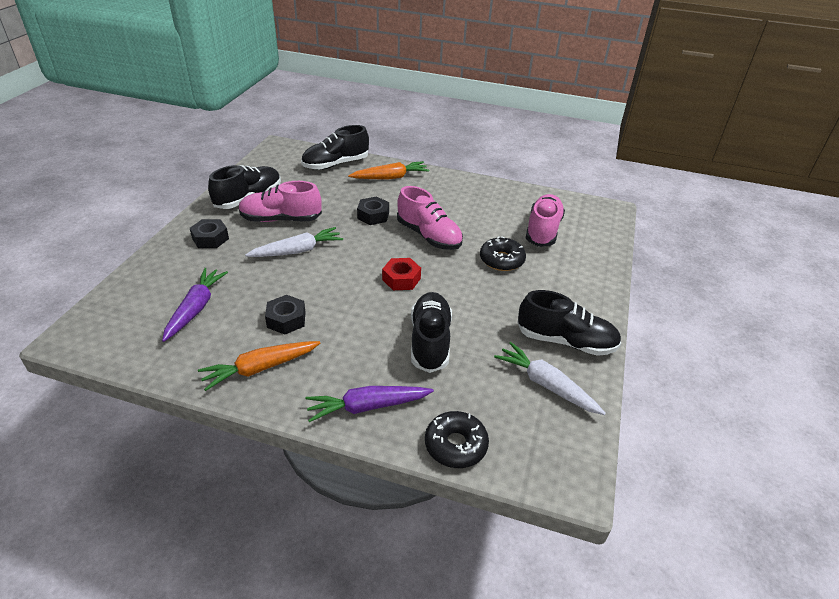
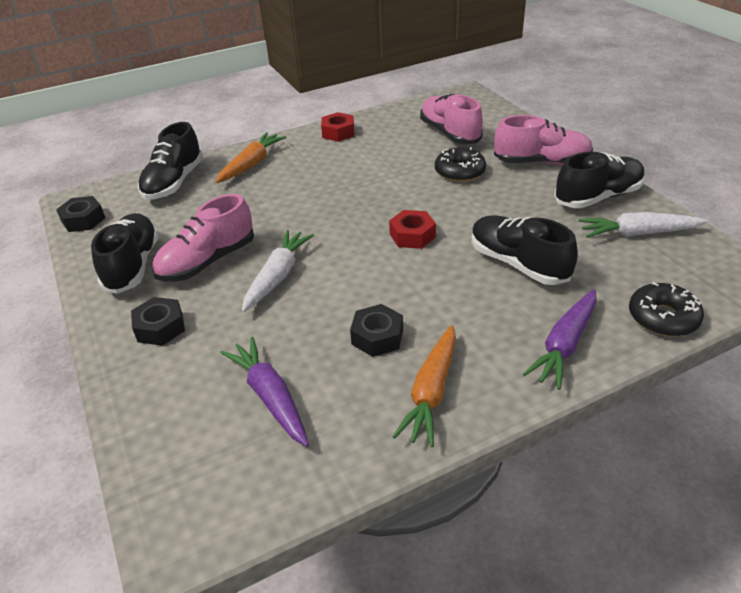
camera: 40 degrees left, 0 degrees up
black nut [357,197,389,225] -> black nut moved to [56,196,105,232]
pink shoe [397,186,463,250] -> pink shoe moved to [494,115,593,165]
none -> red nut [321,112,354,141]

